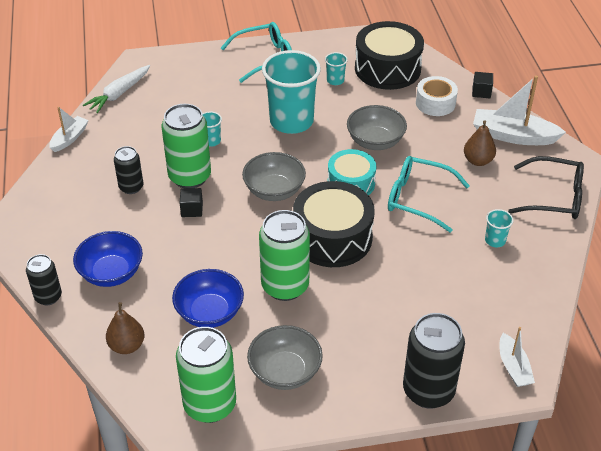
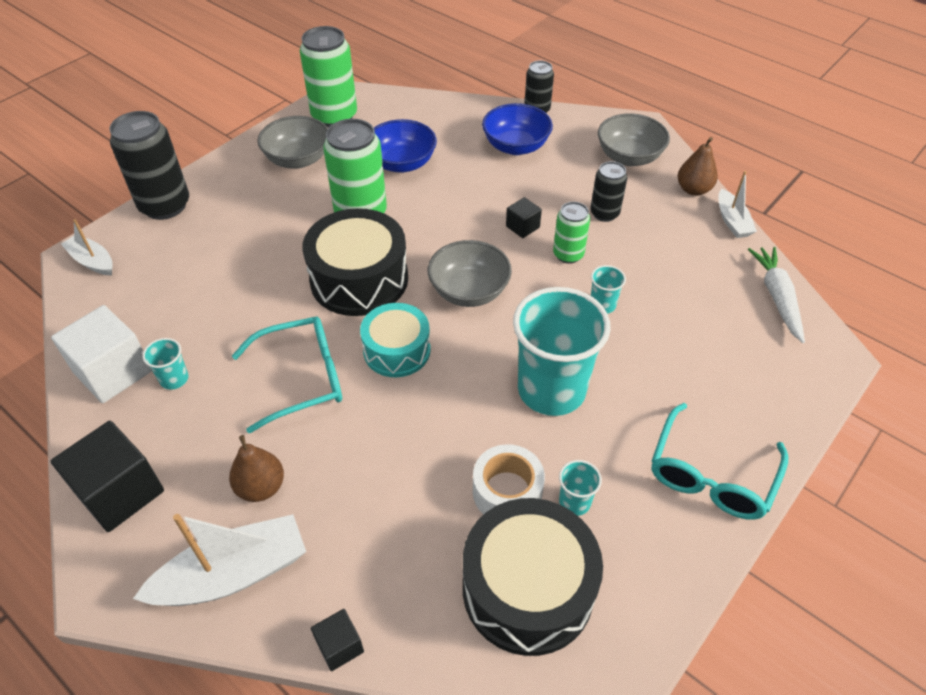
camera: 140 degrees right, 5 degrees up
brown pear [106,302,144,354] -> brown pear moved to [678,137,718,196]
green can [162,104,211,188] -> green can [553,202,590,264], size x0.57
grey bowl [347,105,407,150] -> grey bowl moved to [598,113,670,166]
white tape [416,76,458,116] -> white tape moved to [473,444,545,514]
black glasses [508,156,584,219] -> black cube [51,421,164,532]
none -> white cube [51,305,152,403]

